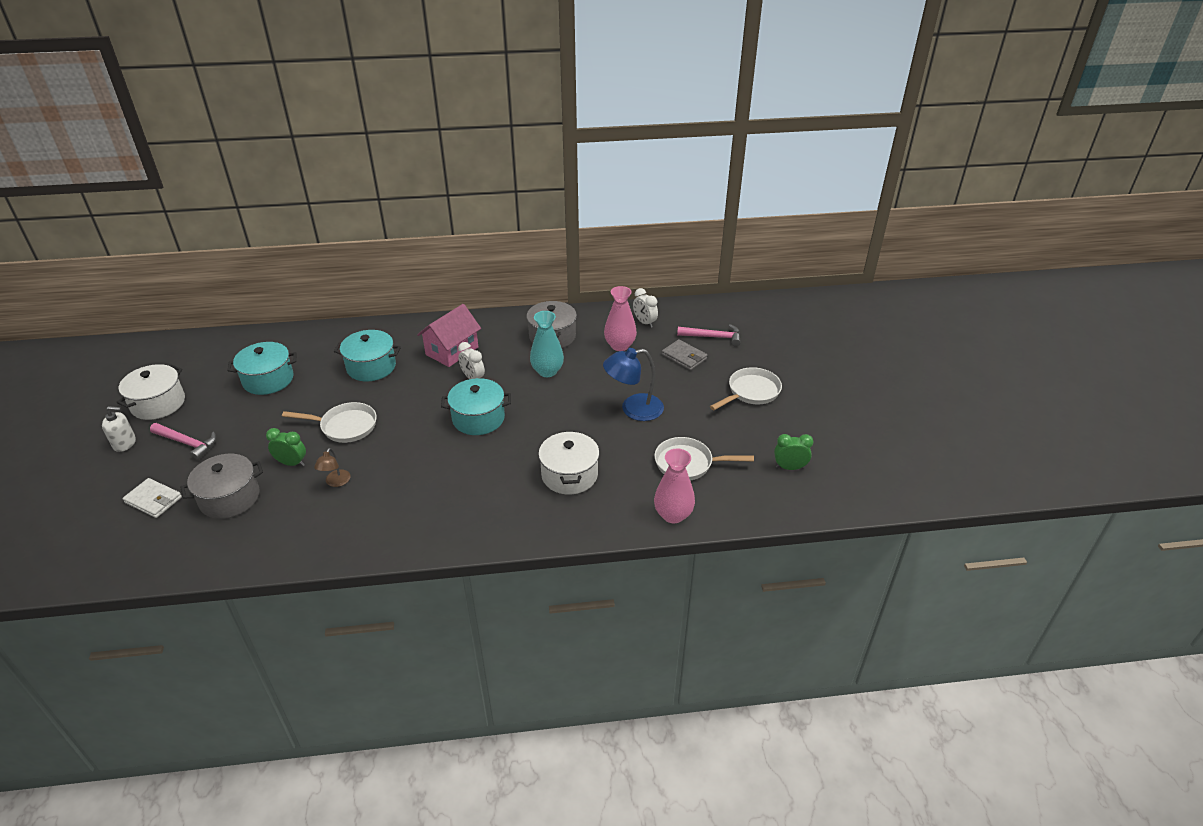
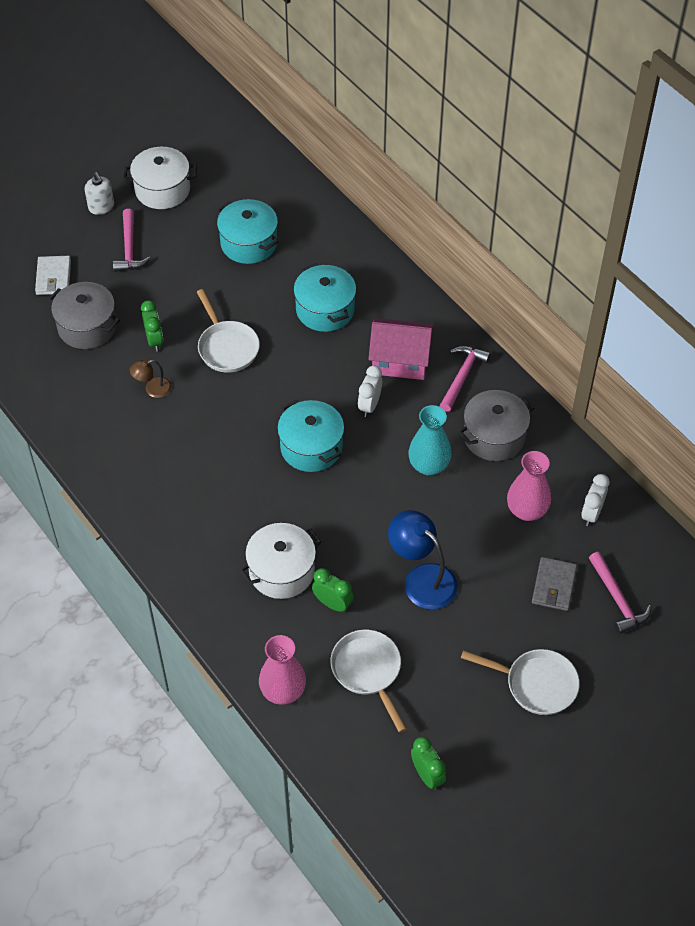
camera: 60 degrees right, 15 degrees up
none -> green clock [312,568,354,613]
none -> pink hammer [440,346,491,412]

